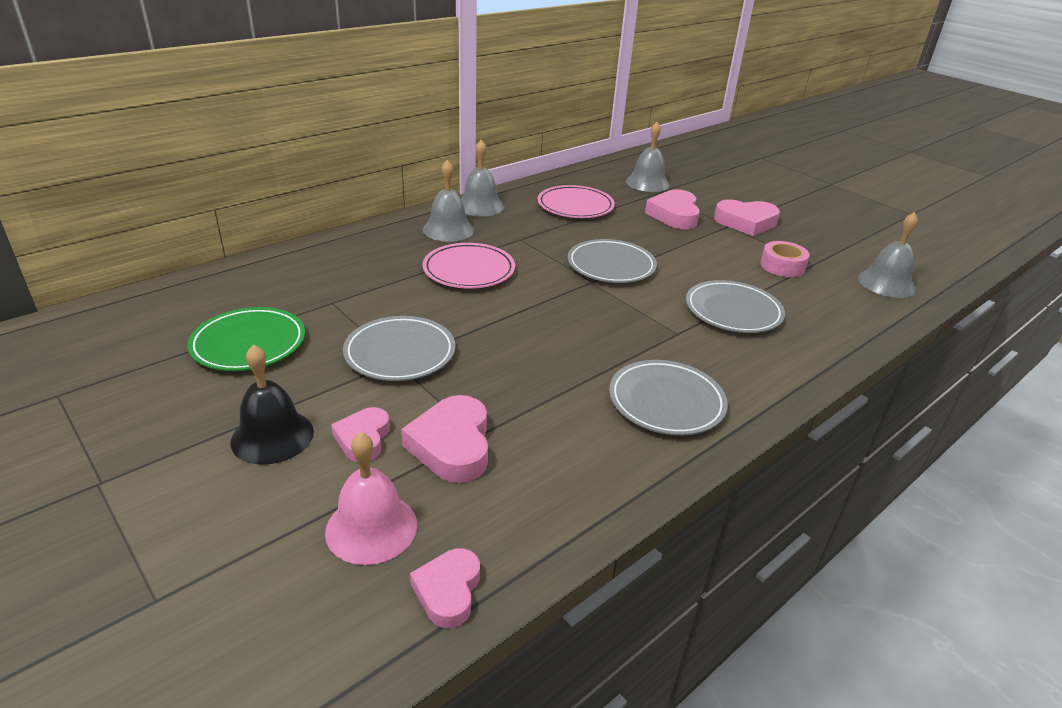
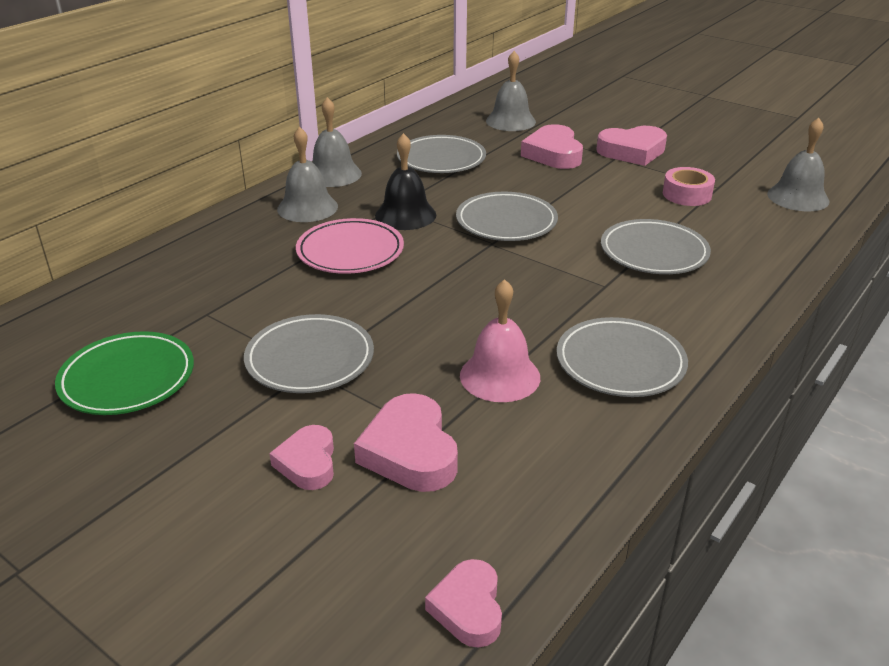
camera: 10 degrees left, 0 degrees up
black bell [230,344,314,465] -> black bell moved to [375,133,436,230]
pink bell [325,432,417,565] -> pink bell moved to [460,279,540,402]
pink plate [538,185,615,218] -> grey plate [397,135,486,173]

